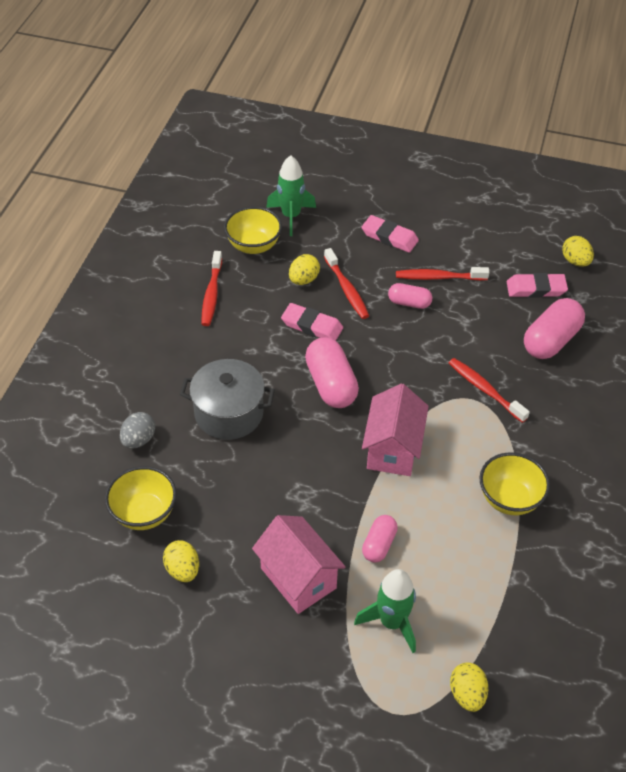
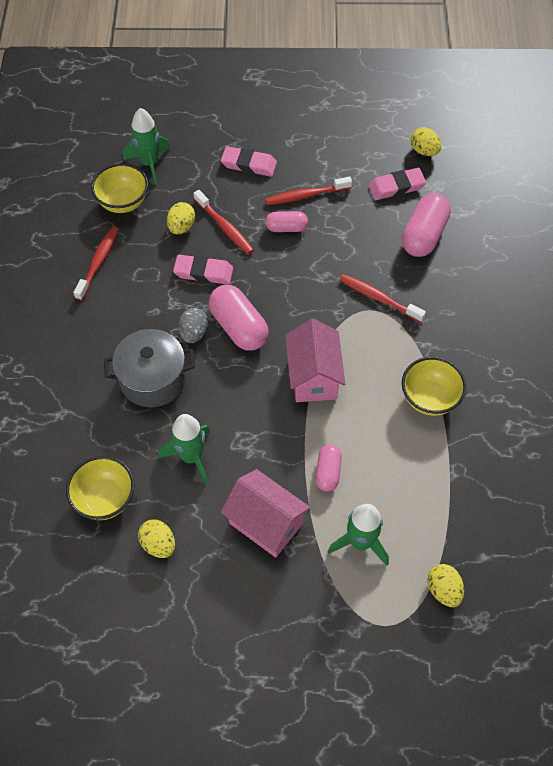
camera: 15 degrees left, 10 degrees up
grey egg [120,412,155,449] -> grey egg moved to [179,308,208,343]
red toothbrush [202,251,222,326] -> red toothbrush turned 150 degrees counterclockwise [73,226,119,301]
none -> green rocket [159,414,210,484]

